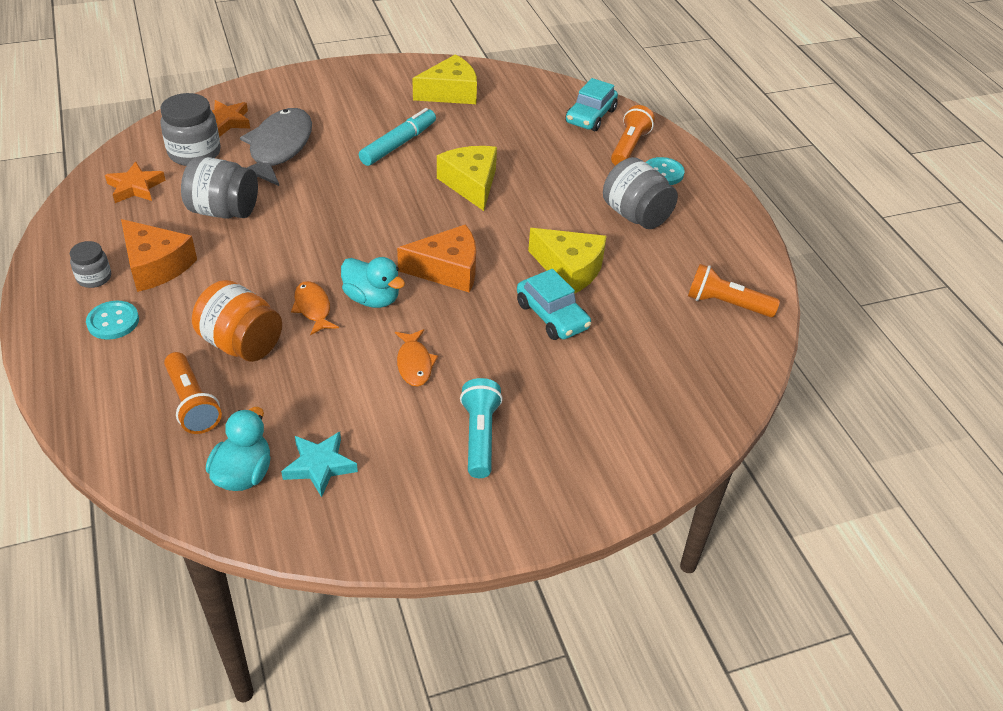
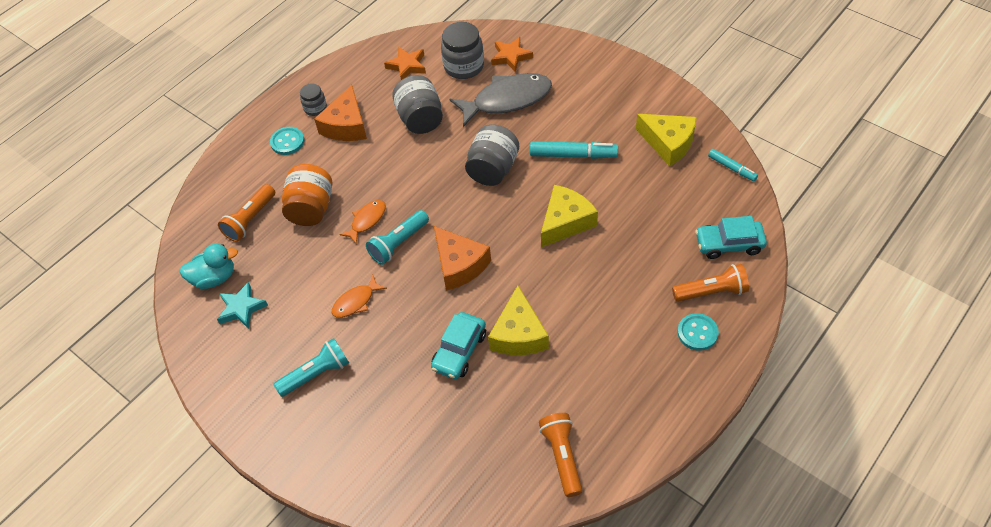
camera: 65 degrees right, 10 degrees up
turquoise duck [341,257,405,308] -> turquoise flashlight [366,210,429,265]
grey jar [603,157,678,229] -> grey jar moved to [465,124,519,186]
none -> turquoise marker [708,149,758,181]

